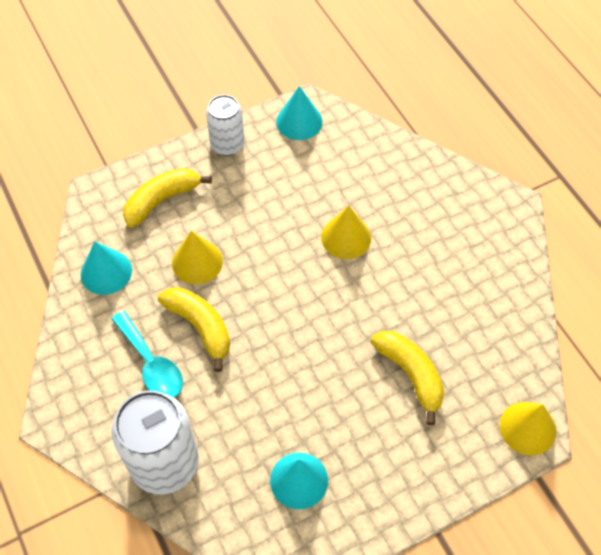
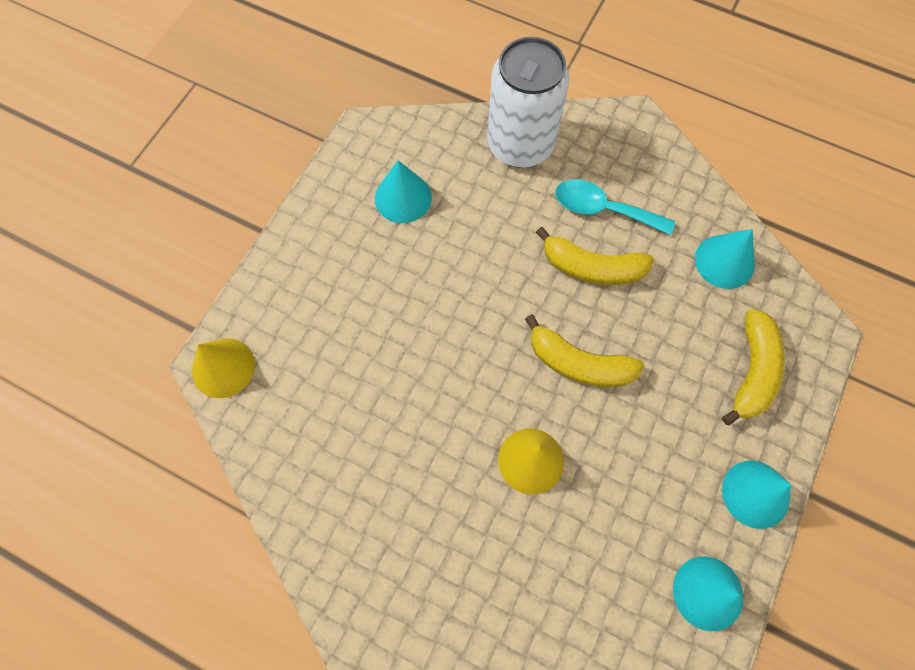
camera: 145 degrees right, 10 degrees up
yellow cone [172,231,223,284] -> none
white can [206,95,245,156] -> turquoise cone [722,461,791,529]
yellow banana [371,331,444,425] -> yellow banana moved to [525,314,644,387]

